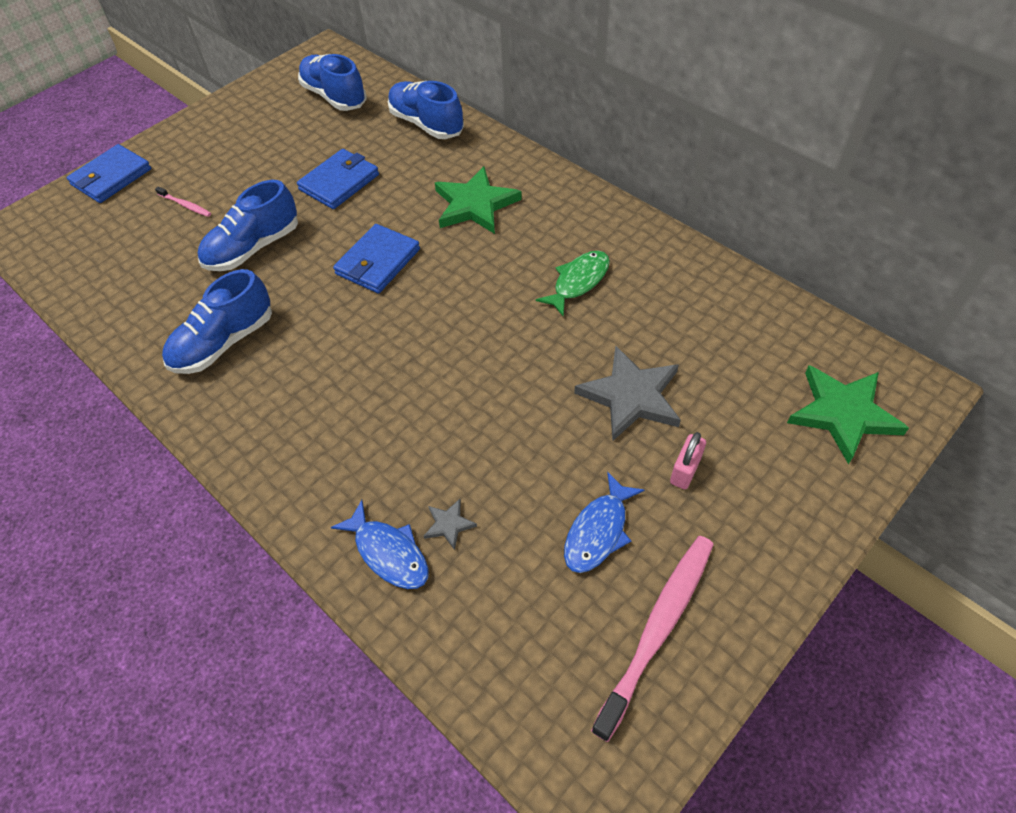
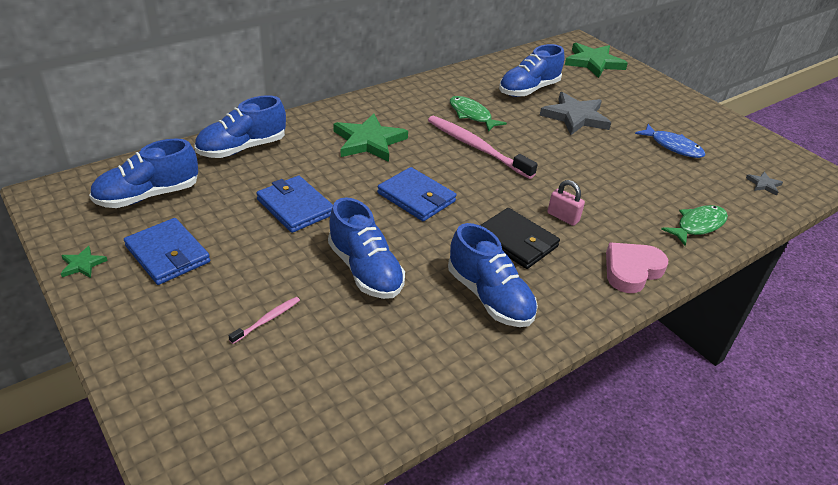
camera: 85 degrees left, 15 degrees down
blue wallet [67,144,151,203] -> blue wallet moved to [124,218,210,285]
blue fish [331,500,429,589] -> green fish [661,205,728,246]
grey star [424,499,477,550] -> grey star moved to [746,172,783,195]
pink toothbrush [591,536,714,742] -> pink toothbrush moved to [428,116,538,179]
pink padlock [670,432,706,489] -> pink padlock moved to [547,180,585,226]
none -> green star [61,246,108,278]
none -> black wallet [480,208,560,269]
none -> blue shoe [499,44,565,97]
none -> pink heart [606,243,668,293]

